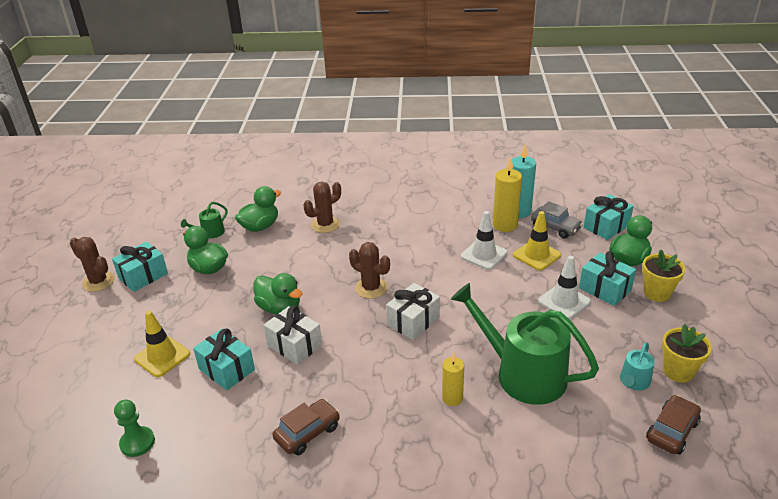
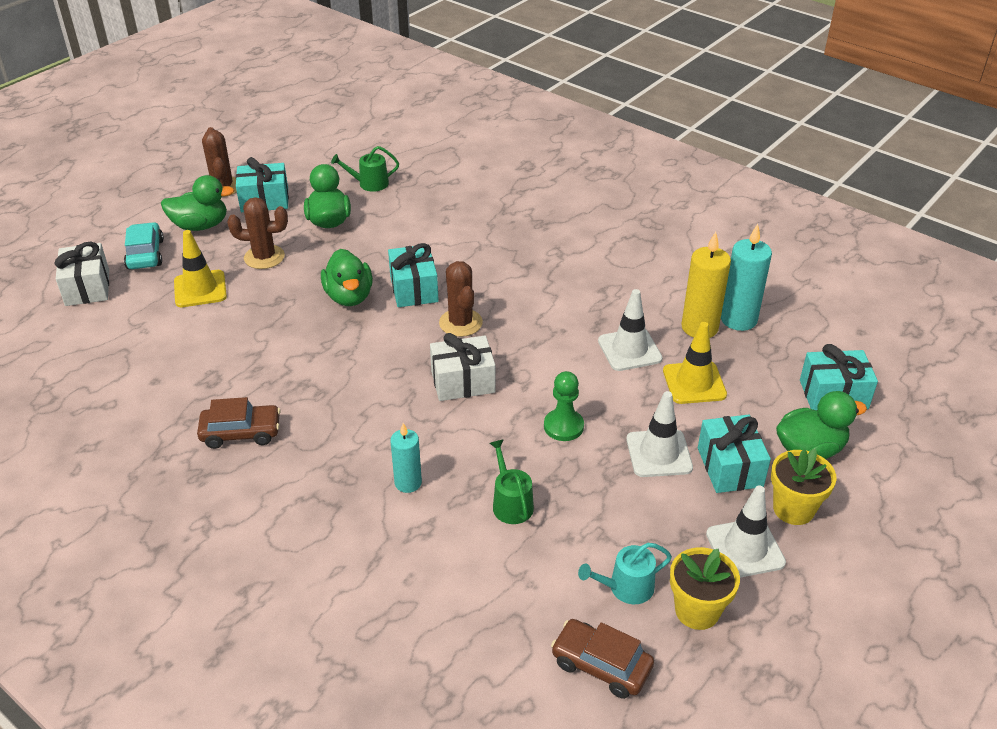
camera: 35 degrees right, 5 degrees up
green pawn [114,400,155,457] -> green pawn moved to [544,371,584,441]
turquoise gift [193,329,255,390] -> turquoise gift moved to [388,243,439,307]
green duck [235,186,281,232] -> green duck moved to [161,175,235,231]
white gift [264,306,322,365] -> white gift moved to [55,242,109,306]
brown cactus [303,182,341,233] -> brown cactus moved to [227,197,288,269]
yellow candle [442,352,464,406] -> turquoise candle [390,423,422,493]
green watering can [451,283,599,405] -> green watering can [490,439,534,524], size x0.44
grey car [531,201,583,238] -> none
brown car [646,395,701,455] -> brown car turned 135 degrees counterclockwise [551,619,654,699]
none -> turquoise car [124,222,164,269]
none -> white traffic cone [706,485,786,578]

